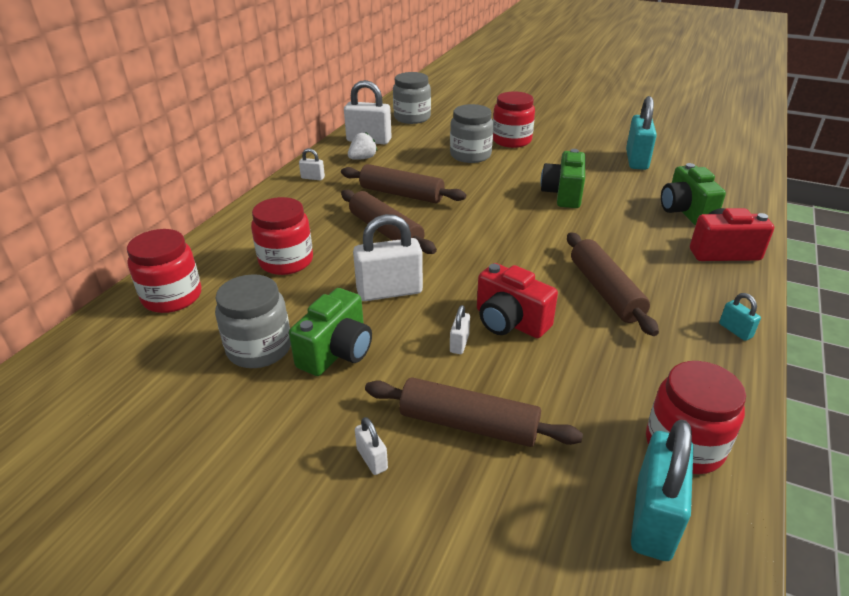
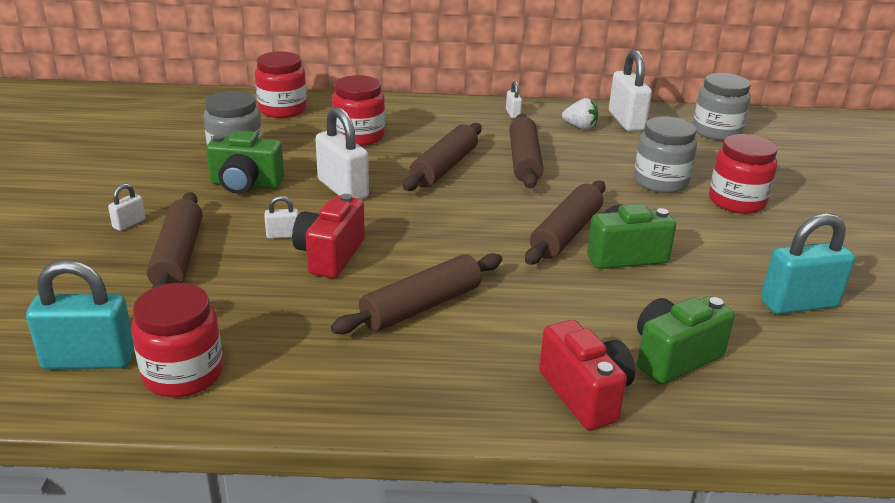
camera: 65 degrees right, 5 degrees down
turquoise padlock [719,293,761,341] -> none
none -> brown rolling pin [525,181,606,265]

